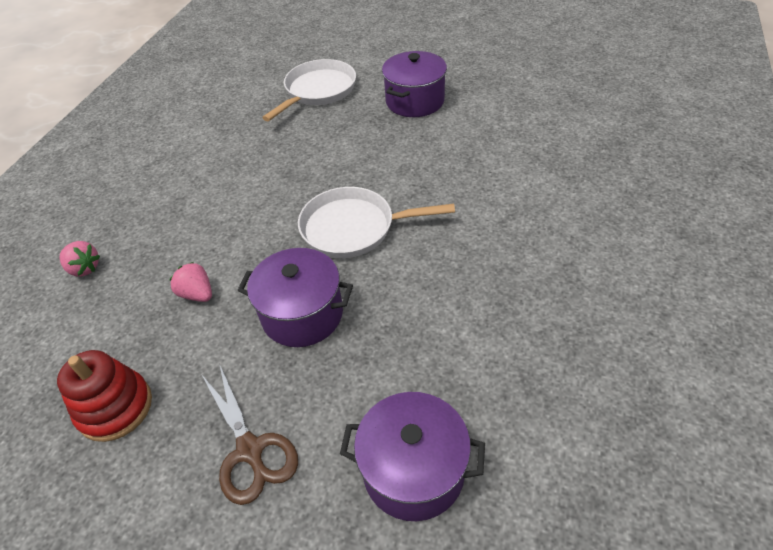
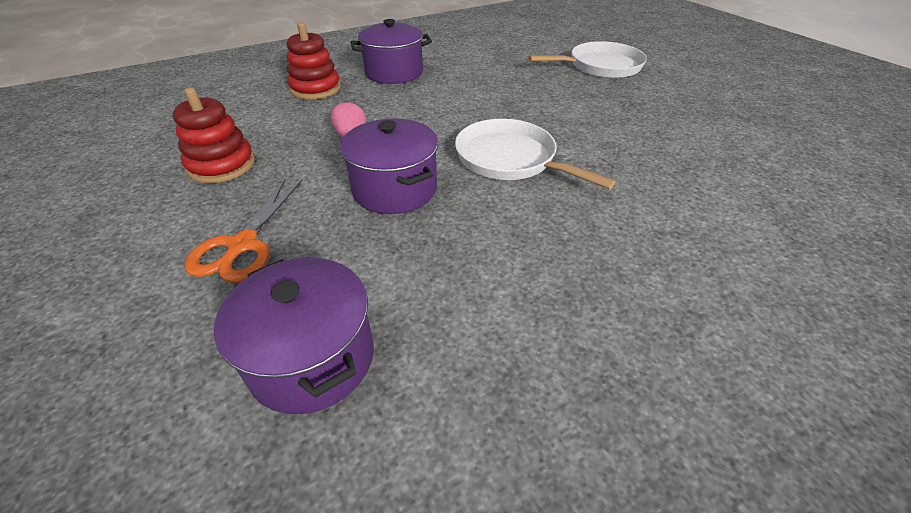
camera: 40 degrees right, 5 degrees down
pink strawberry [60,241,100,277] -> red stacking toy [287,22,341,100]
brown scissors [201,364,298,505] -> orange scissors [184,179,302,283]
purple pot [382,51,447,117] -> purple pot moved to [350,19,432,84]

